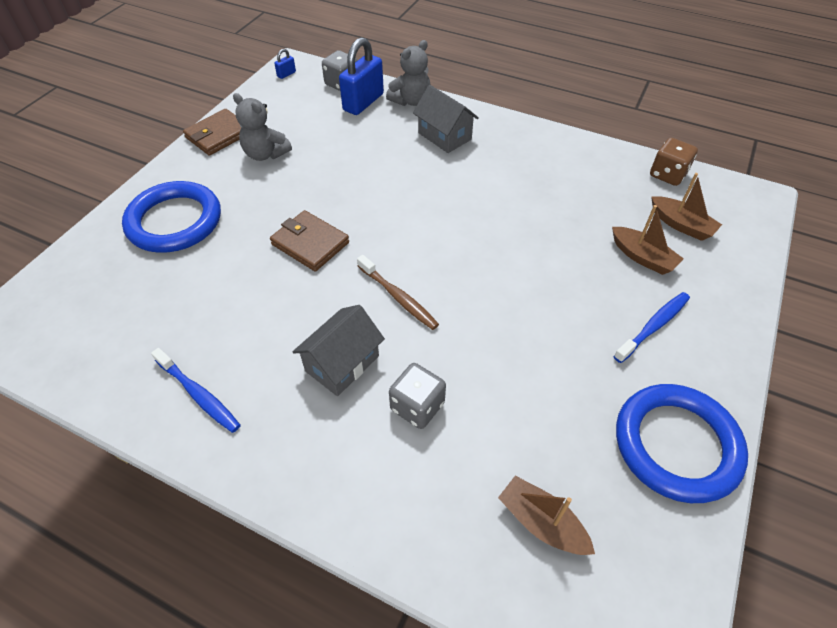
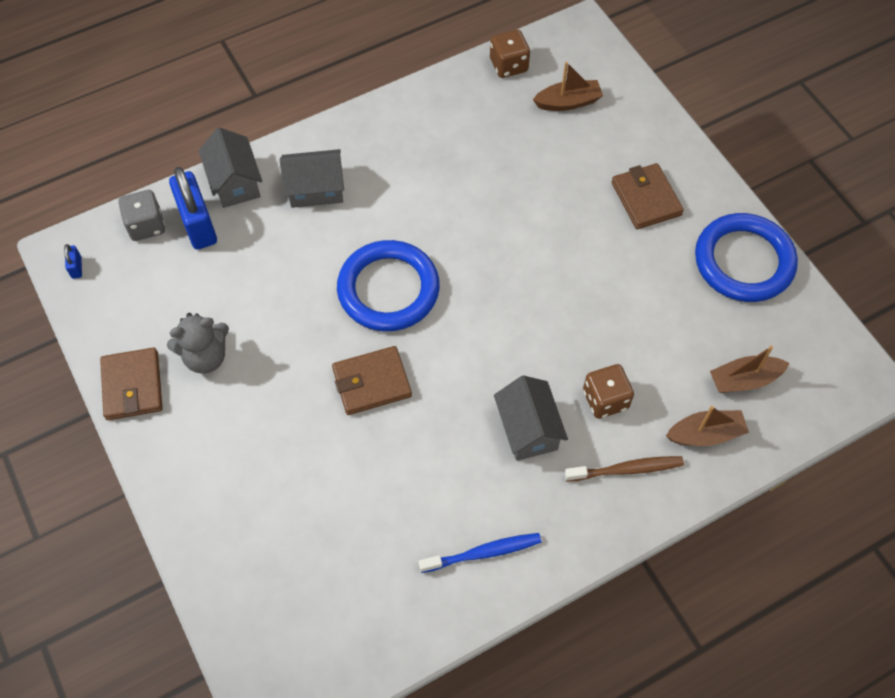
camera: 55 degrees left, 10 degrees up
blue ring [122,181,221,253] -> blue ring moved to [337,240,440,331]
brown toothbrush [357,255,439,330] -> brown toothbrush moved to [564,456,684,482]
grey teddy bear [386,40,430,106] -> grey house [199,127,262,208]
grey dice [389,363,446,429] -> brown dice [583,364,634,419]
brown boat [612,205,684,275] -> brown boat moved to [666,406,749,446]
blue toothbrush [613,292,690,363] -> brown wallet [612,163,684,229]

